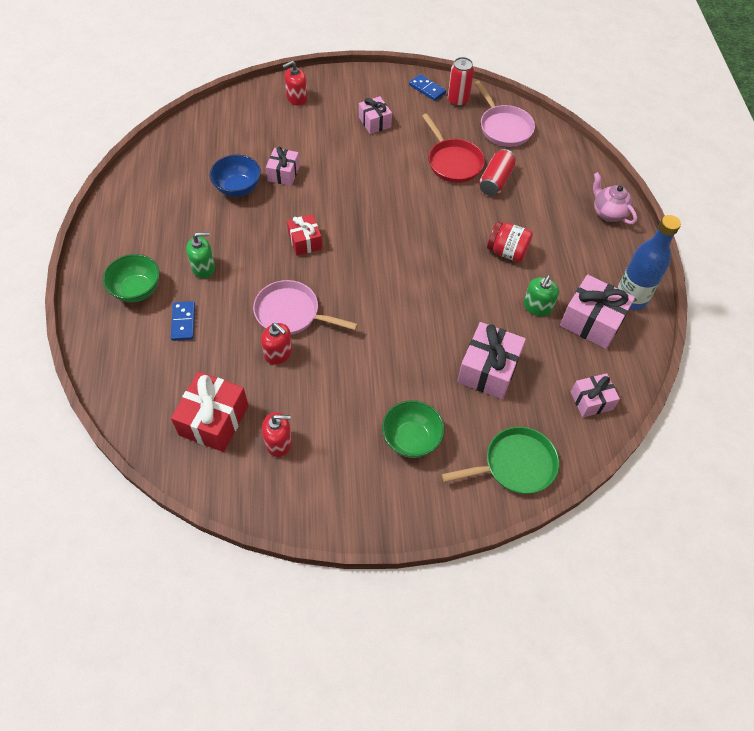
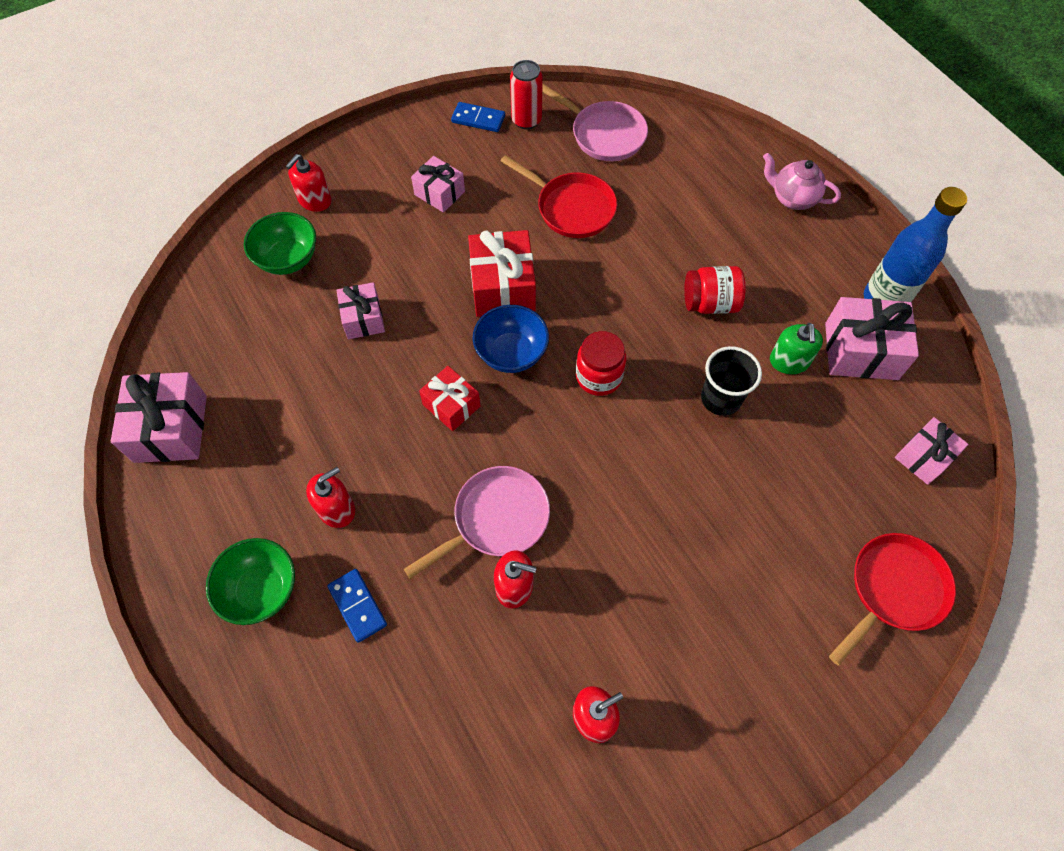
camera: 25 degrees left, 5 degrees up
red gift [171,372,249,452] -> red gift moved to [468,230,536,317]
green soap dispenser [186,232,215,278] -> red soap dispenser [306,467,355,528]
blue bowl [210,155,261,197] -> blue bowl moved to [473,305,549,373]
pink pan [253,280,358,335] -> pink pan turned 150 degrees clockwise [404,466,550,578]
green bowl [382,400,445,458] -> green bowl moved to [244,212,316,275]
green pan [442,427,559,494] -> red pan [829,533,956,666]
pink gift [457,322,526,399] -> pink gift moved to [111,372,207,463]
red can [479,149,516,196] -> none
none -> red jar [576,331,626,396]
none -> black cup [701,346,762,416]

